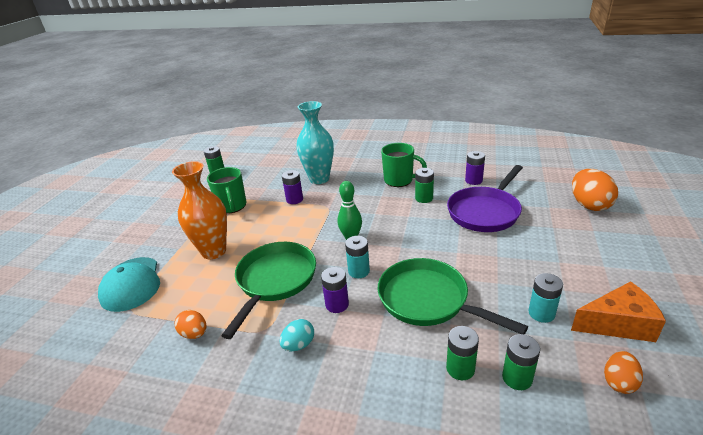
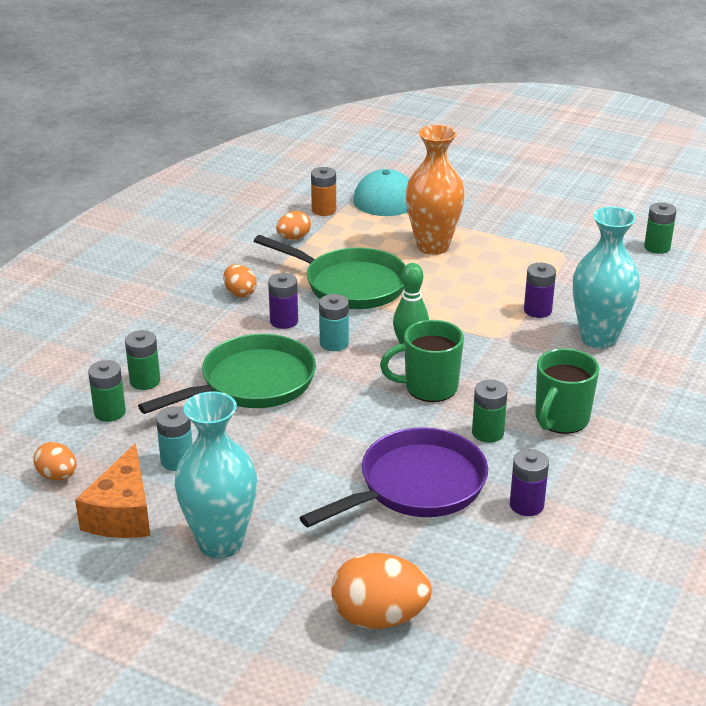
camera: 100 degrees right, 0 degrees up
green mug [207,167,246,214] -> green mug moved to [380,320,464,402]
turquoise egg [280,319,314,351] -> orange egg [224,264,257,298]
purple pan [447,165,523,232] -> purple pan turned 90 degrees clockwise [299,427,488,527]
none -> turquoise vase [175,391,257,559]
none -> orange battery [311,167,336,216]

